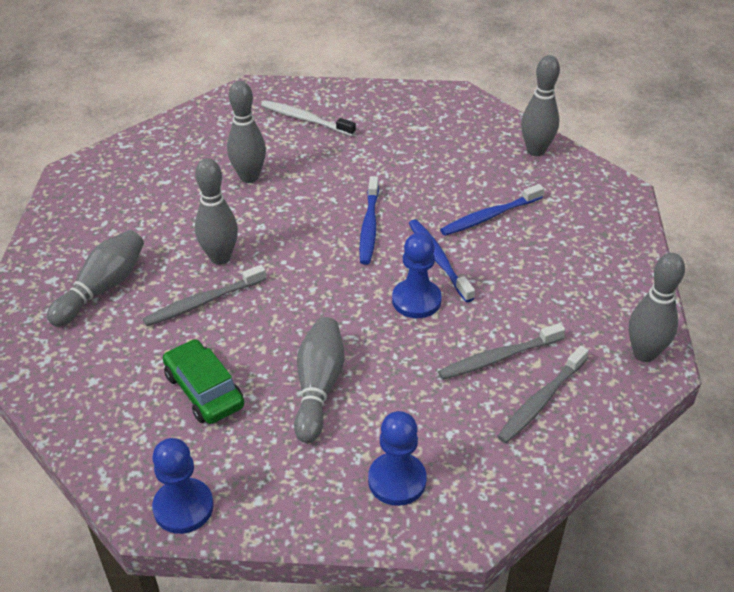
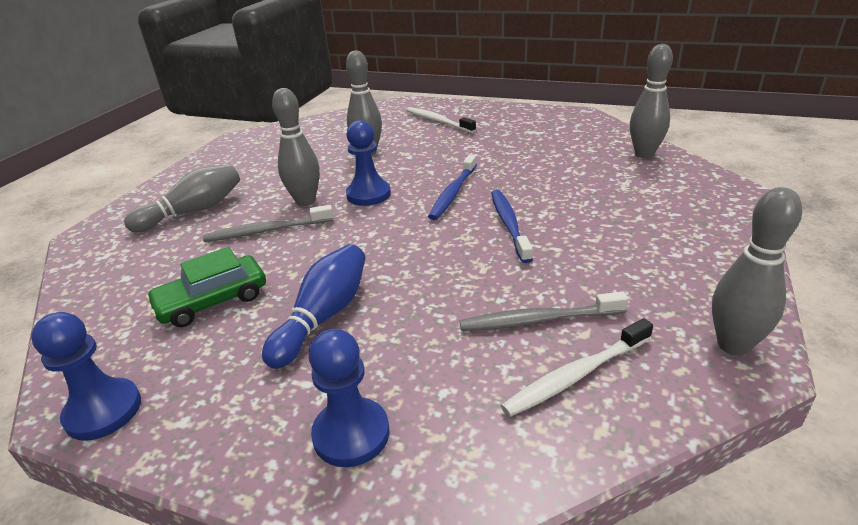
camera: 20 degrees right, 10 degrees down
green car [163,339,244,424] -> green car turned 105 degrees counterclockwise [146,247,266,327]
grey bowling pin [294,317,344,443] -> blue bowling pin [262,244,365,369]
blue pawn [392,233,442,318] -> blue pawn moved to [346,120,391,206]
blue toothbrush [440,184,544,236] -> none
grey toothbrush [497,345,589,443] -> white toothbrush [501,318,653,417]

